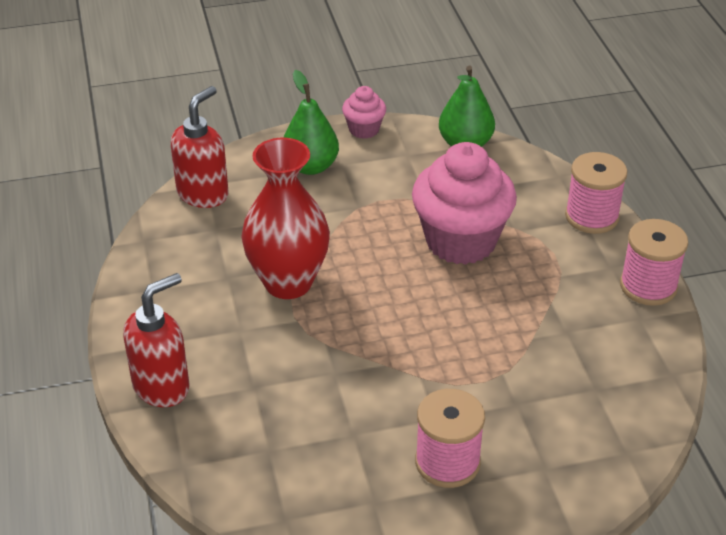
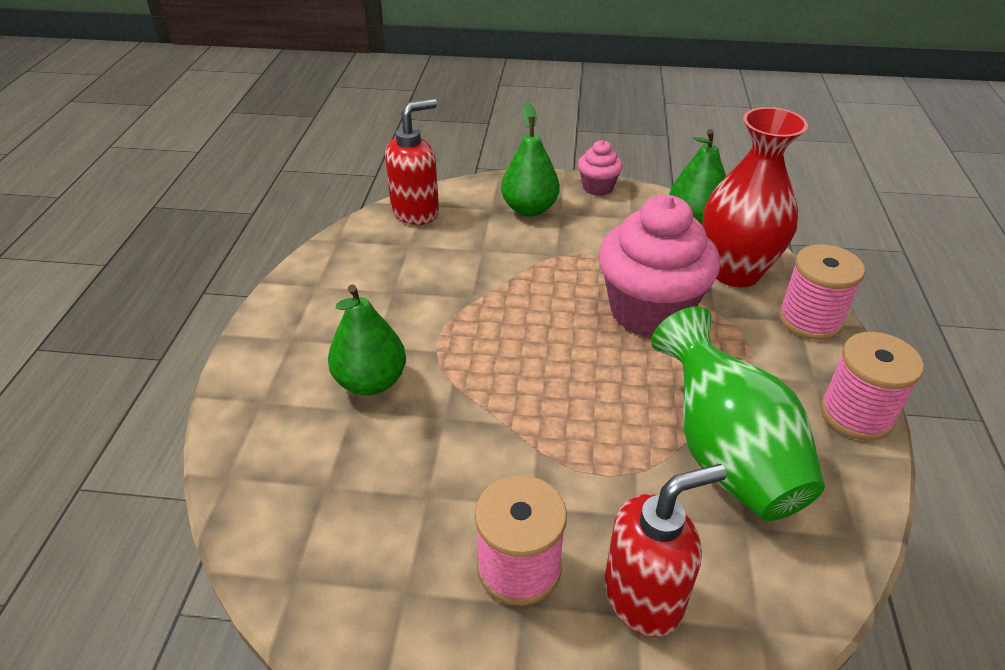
camera: 20 degrees right, 0 degrees up
red soap dispenser [123,273,189,407] -> red soap dispenser moved to [604,464,727,637]
red vase [241,138,330,299] -> red vase moved to [702,107,808,287]
none -> green pear [328,285,406,395]
none -> green vase [651,306,825,521]

